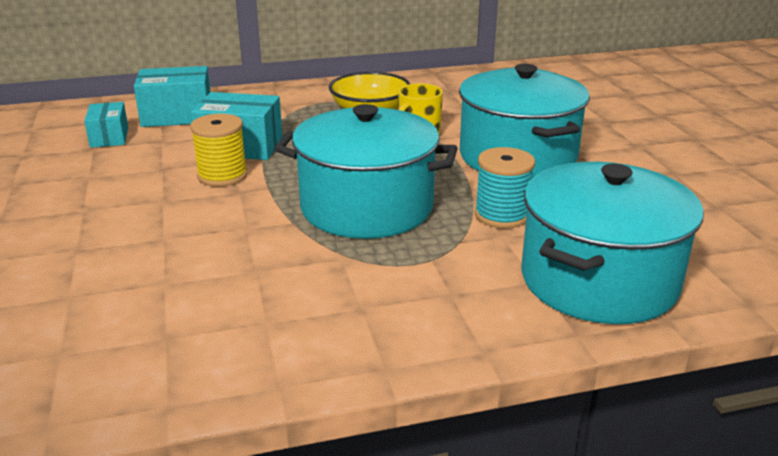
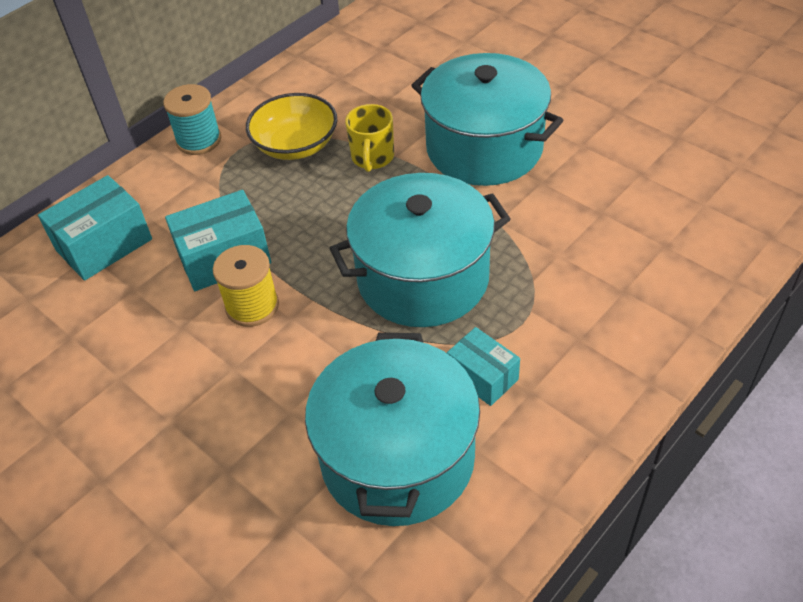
camera: 30 degrees left, 20 degrees up
turquoise box [84,102,128,148] -> turquoise box moved to [447,327,520,406]
turquoise spool [475,147,535,229] -> turquoise spool moved to [163,84,221,155]
turquoise pot [521,162,704,324] -> turquoise pot moved to [305,333,480,526]

